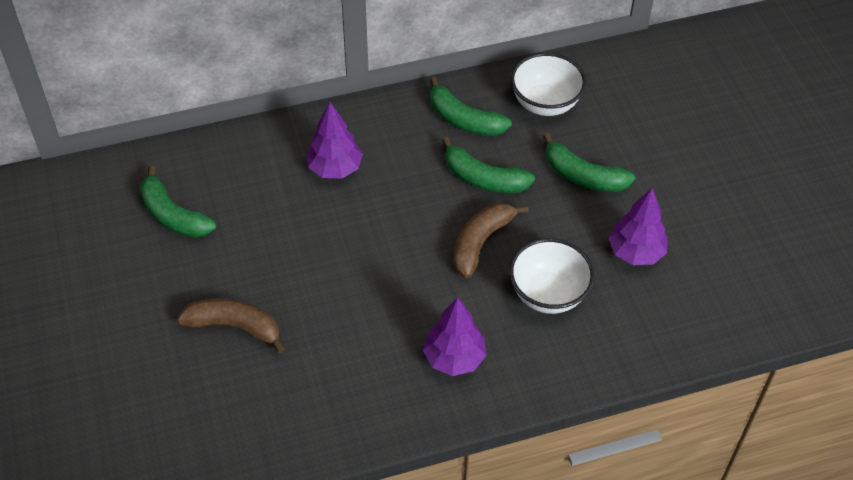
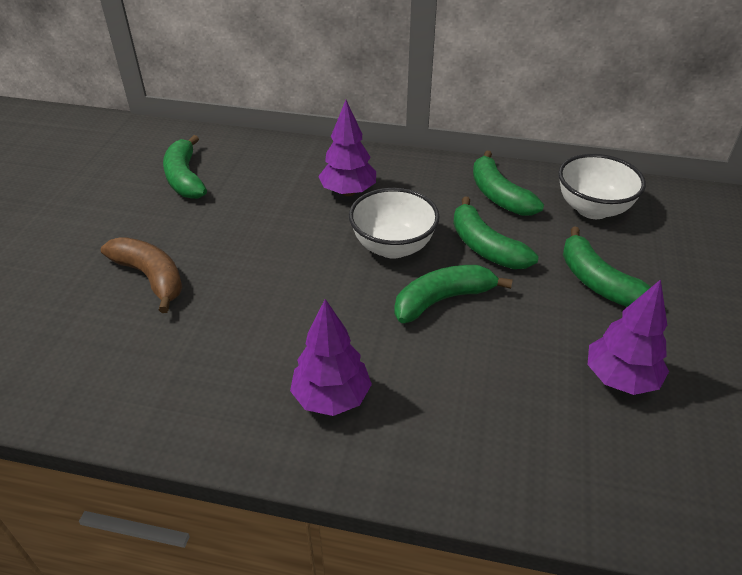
camera: 30 degrees right, 10 degrees down
brown banana [453,203,529,278] -> green banana [394,265,513,323]
white bowl [509,238,595,314] -> white bowl moved to [349,188,440,259]

